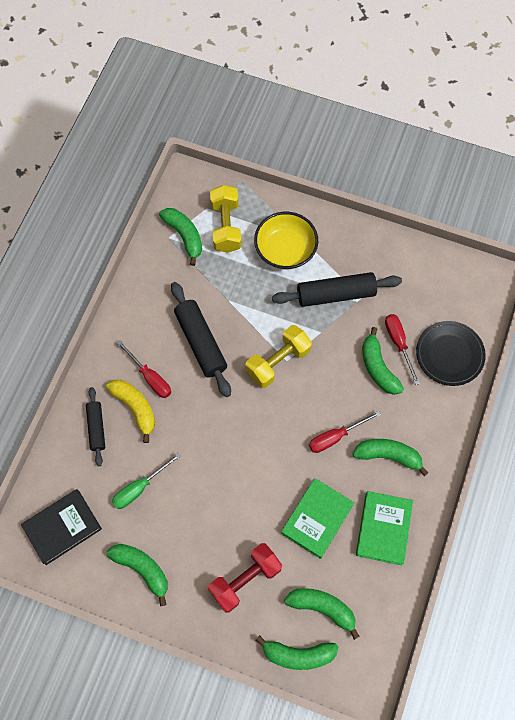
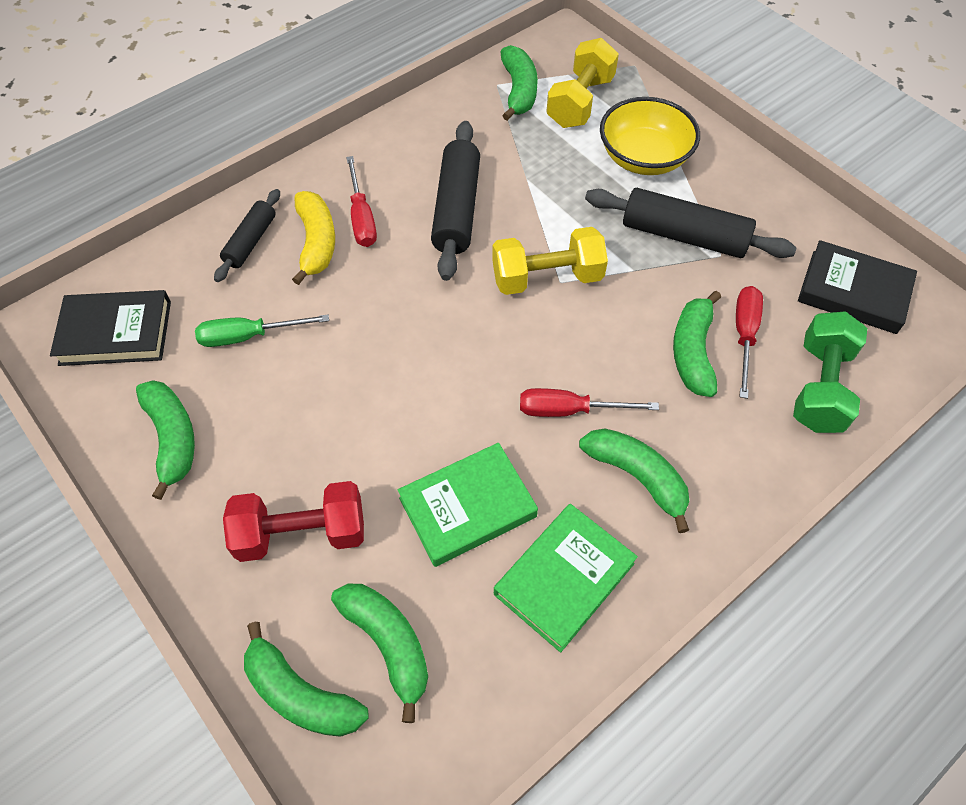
camera: 30 degrees right, 10 degrees down
black plate [416,321,486,386] -> green dumbbell [793,311,867,433]
none -> black book [798,240,917,334]

